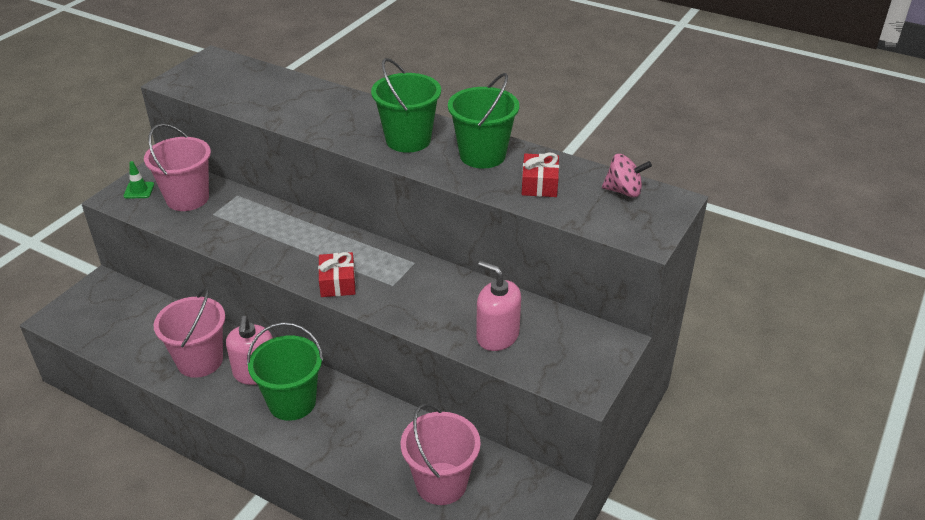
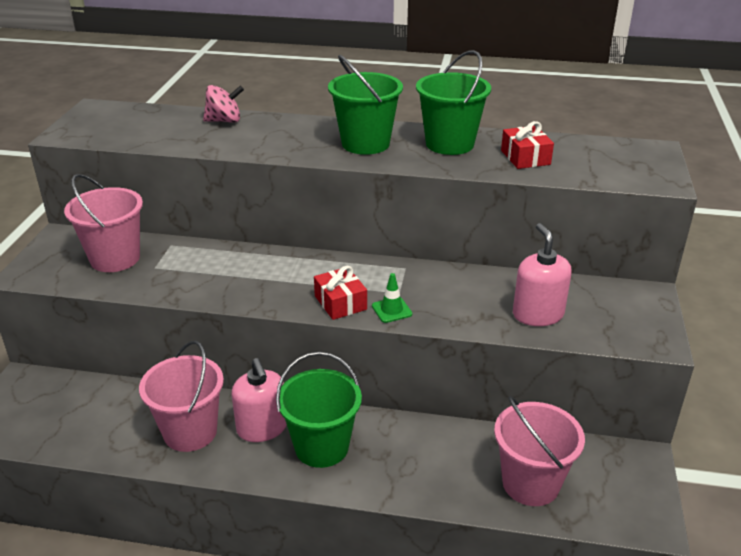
camera: 20 degrees left, 5 degrees down
green traffic cone [123,161,154,199] -> green traffic cone moved to [372,273,412,323]
pink soap dispenser [476,261,521,351] -> pink soap dispenser turned 60 degrees clockwise [513,223,572,326]
pink spinning top [602,154,652,198] -> pink spinning top moved to [203,85,244,123]

